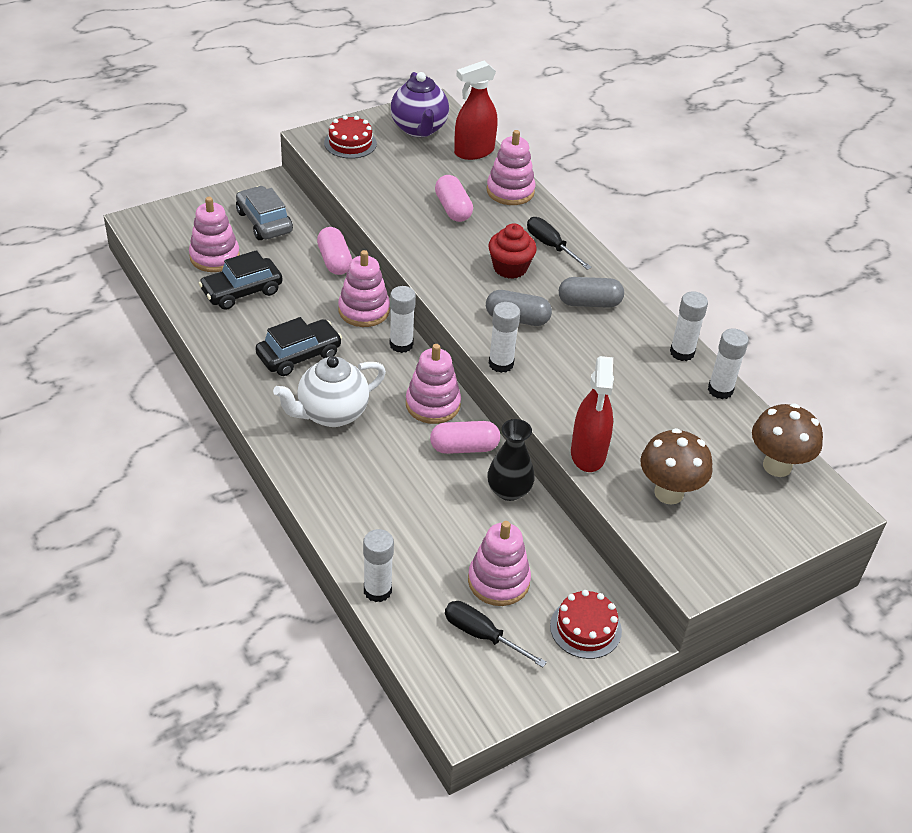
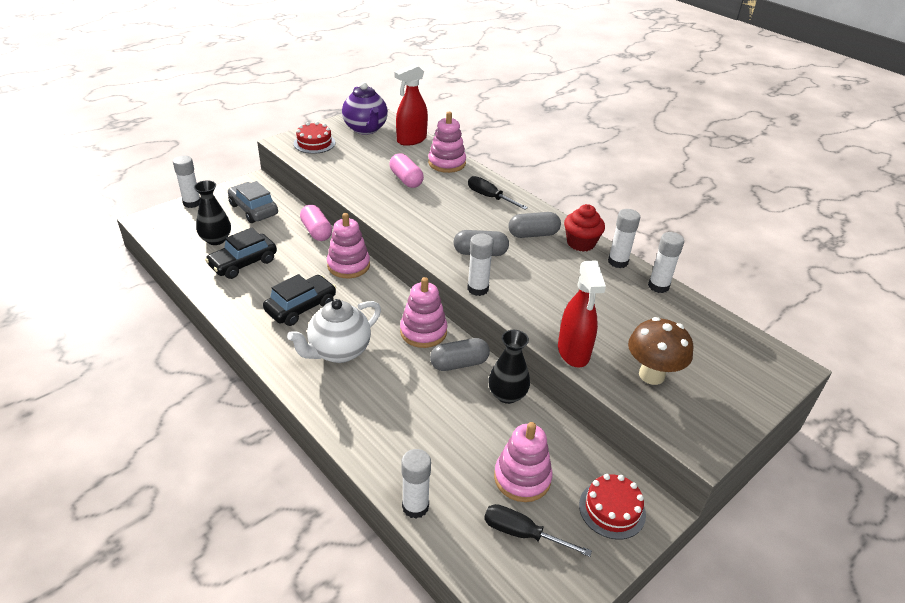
camera: 10 degrees left, 5 degrees down
pink stacking toy [189,197,240,272] -> black vase [194,180,231,245]
white glue stick [390,286,416,353] -> white glue stick moved to [173,155,200,208]
pink capsule [430,421,500,454] -> grey capsule [430,338,490,371]
red cupcake [488,223,537,279] -> red cupcake moved to [564,204,605,252]
brown mushroom [752,404,823,477] -> none

